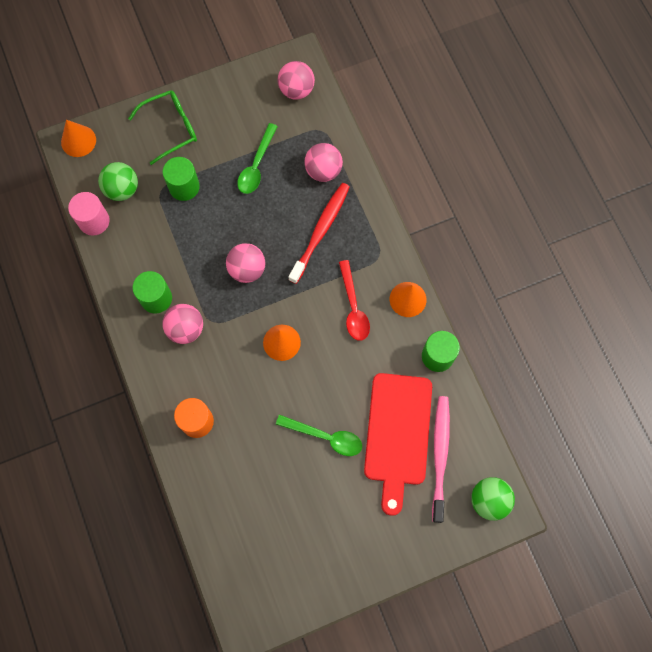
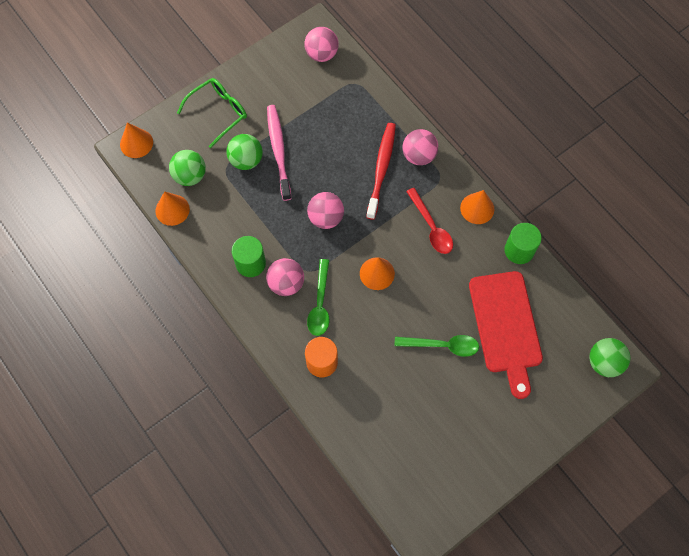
camera: 15 degrees left, 5 degrees down
pink cylinder [68,192,110,236] -> orange cone [155,191,190,226]
green cylinder [162,157,200,201] -> green ball [226,134,263,170]
green spoon [237,123,278,194] -> green spoon moved to [307,259,329,336]
pink ball [304,143,343,182] -> pink ball moved to [402,129,438,165]
pink toothbrush [432,396,450,523] -> pink toothbrush moved to [267,105,291,201]

